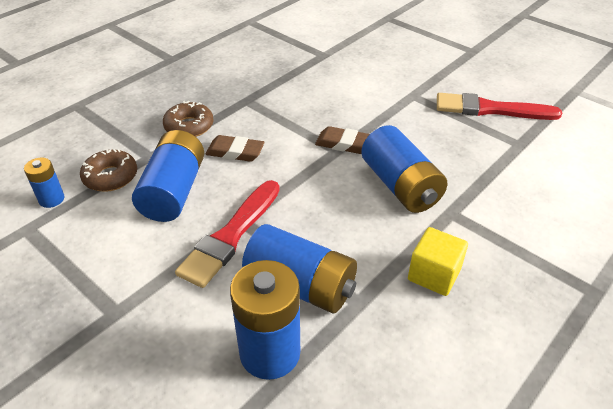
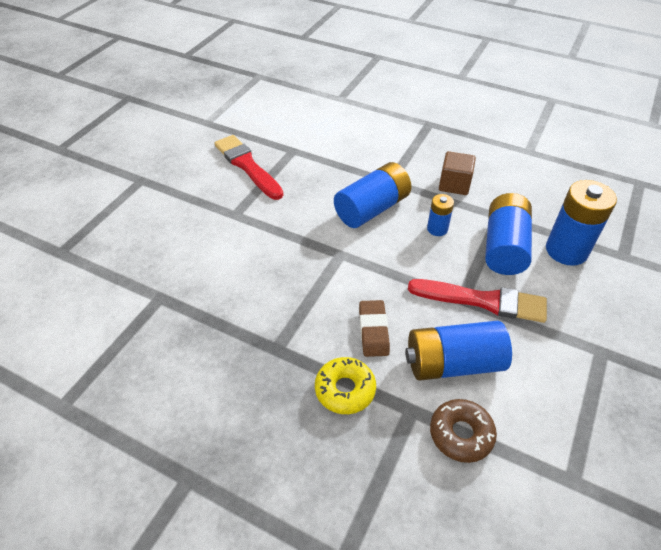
camera: 105 degrees left, 5 degrees up
blue battery [24,157,65,208] -> blue battery moved to [427,194,454,236]
brown donut [163,101,214,137] -> yellow donut [315,357,376,414]
brown eraser [315,126,370,154] -> none
yellow cube [408,227,468,296] -> brown cube [439,151,476,195]
red brush [437,93,562,120] -> red brush turned 150 degrees clockwise [214,135,284,200]

